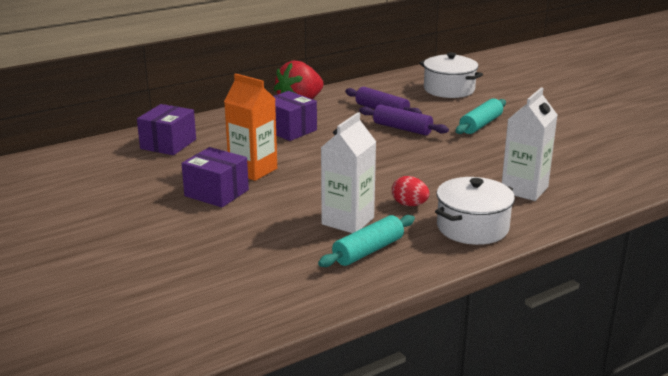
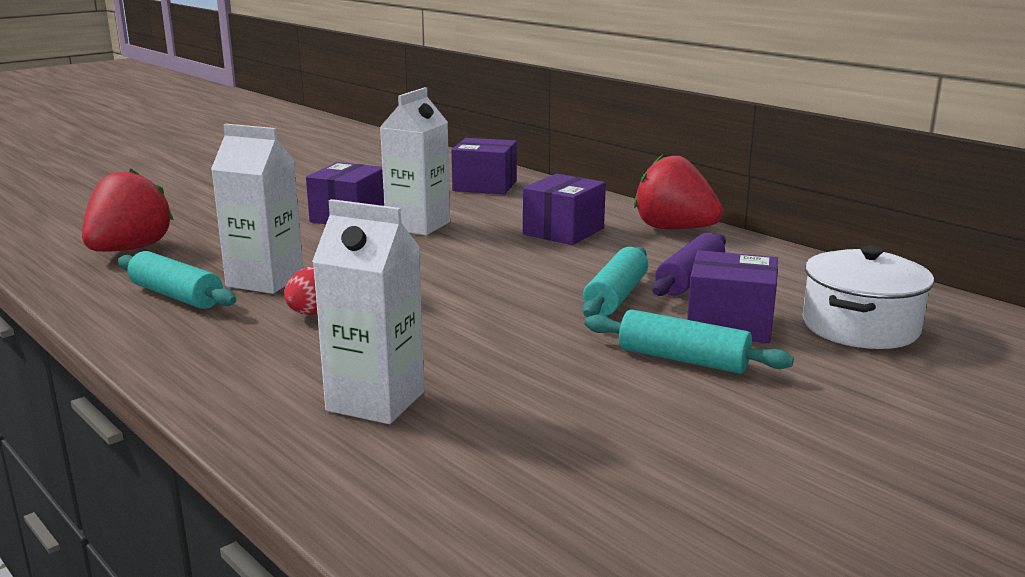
camera: 80 degrees right, 5 degrees down
orange carton [224,74,277,181] -> white carton [380,87,450,236]
purple rolling pin [359,104,449,135] -> turquoise rolling pin [582,247,648,317]
white pot [435,177,515,245] -> none
none -> red strawberry [82,168,174,252]
none -> purple box [687,250,778,343]

